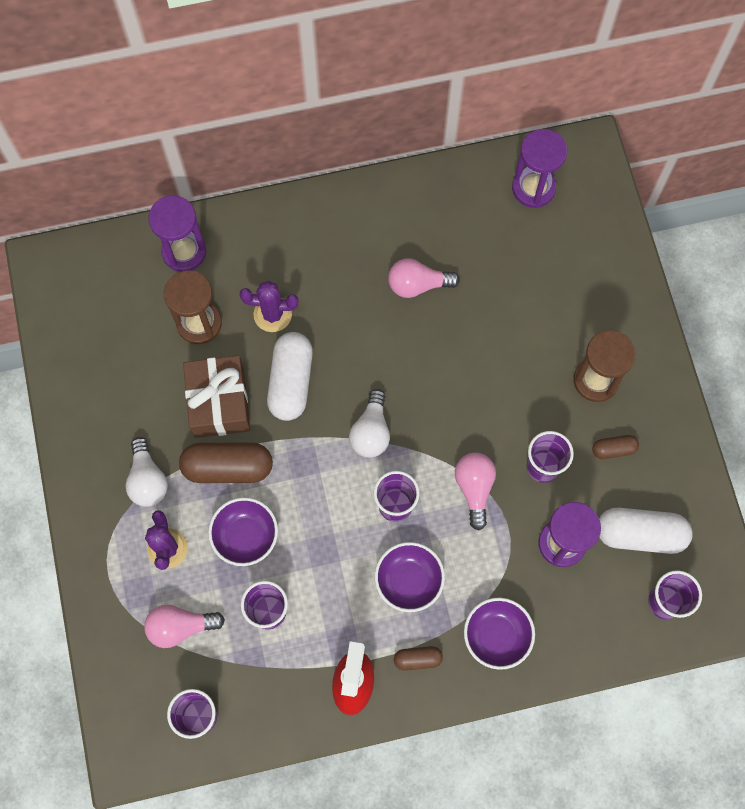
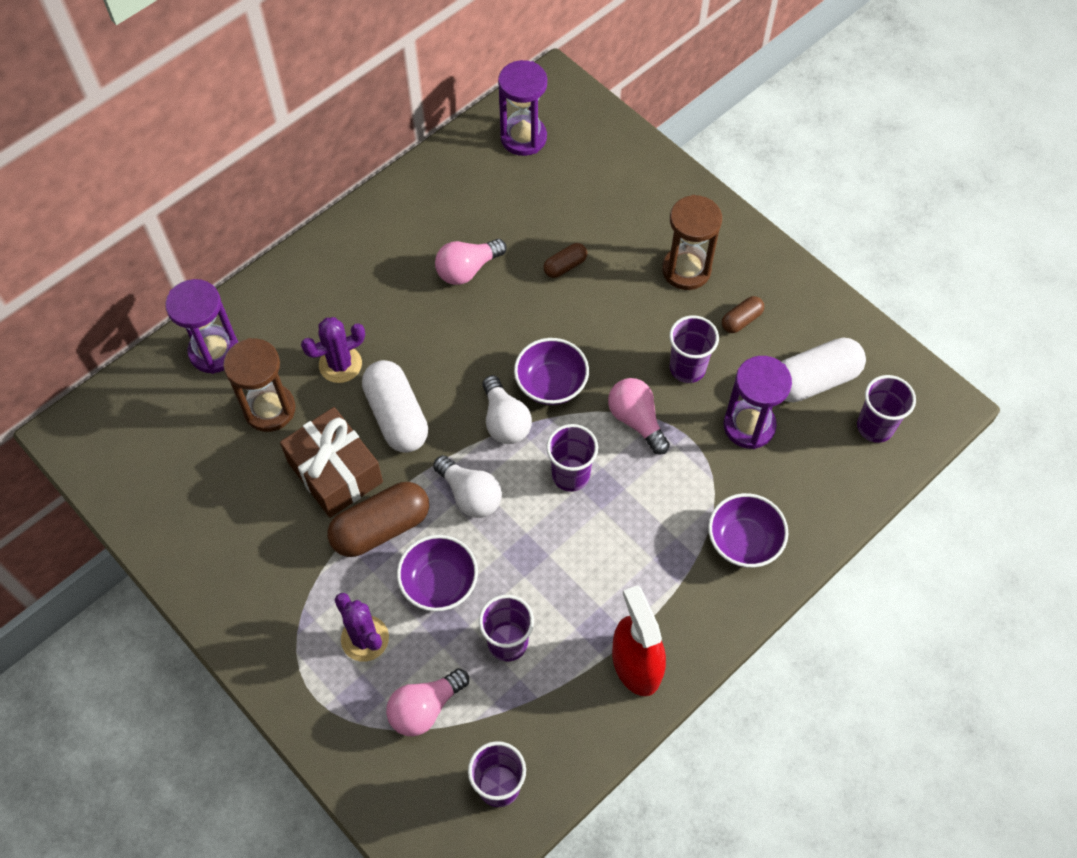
camera: 30 degrees left, 10 degrees down
white light bulb [126,437,168,507] -> white light bulb moved to [433,455,502,518]
purple bowl [375,542,445,612] -> purple bowl moved to [514,338,589,405]
brown capsule [394,646,443,671] -> brown capsule moved to [544,243,587,278]

